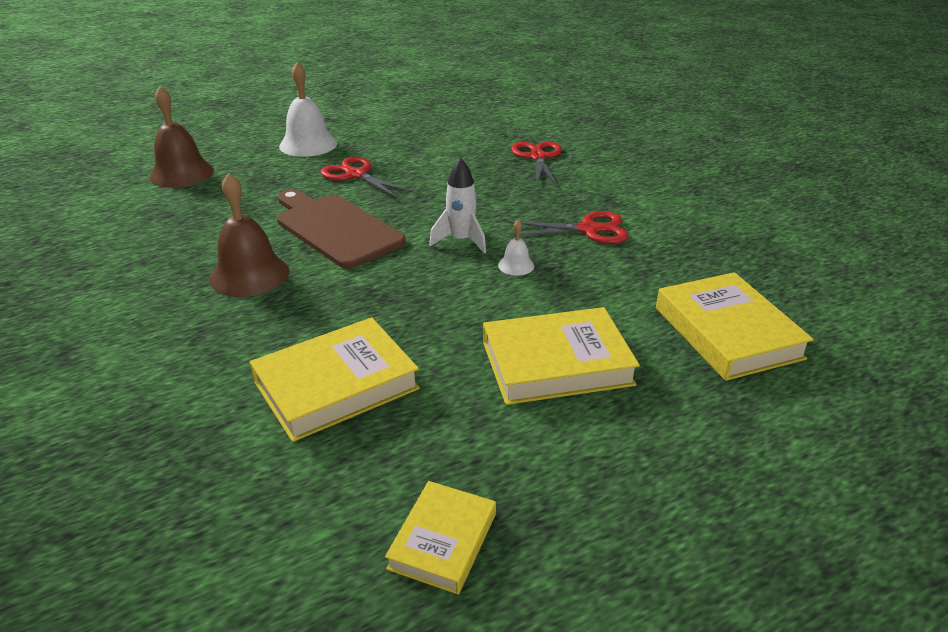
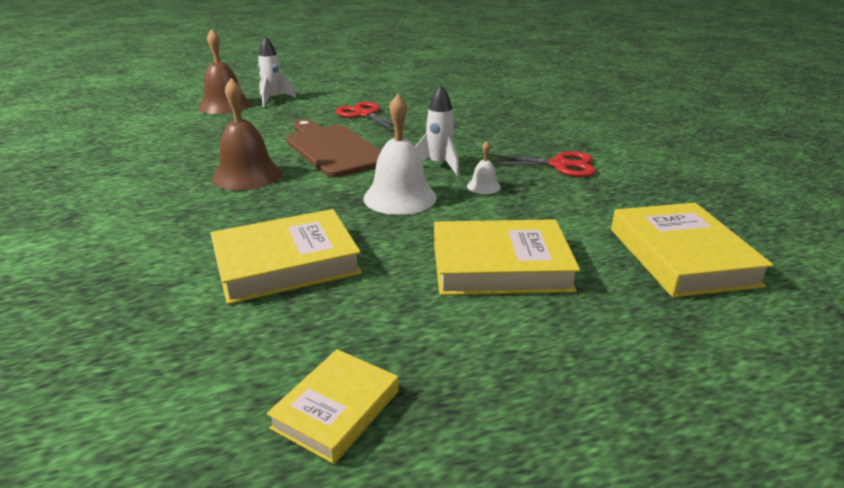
camera: 10 degrees right, 5 degrees down
white bell [279,62,337,157] -> white bell moved to [364,94,437,215]
red scissors [511,141,562,186] -> none
none -> white rocket [257,36,297,107]

